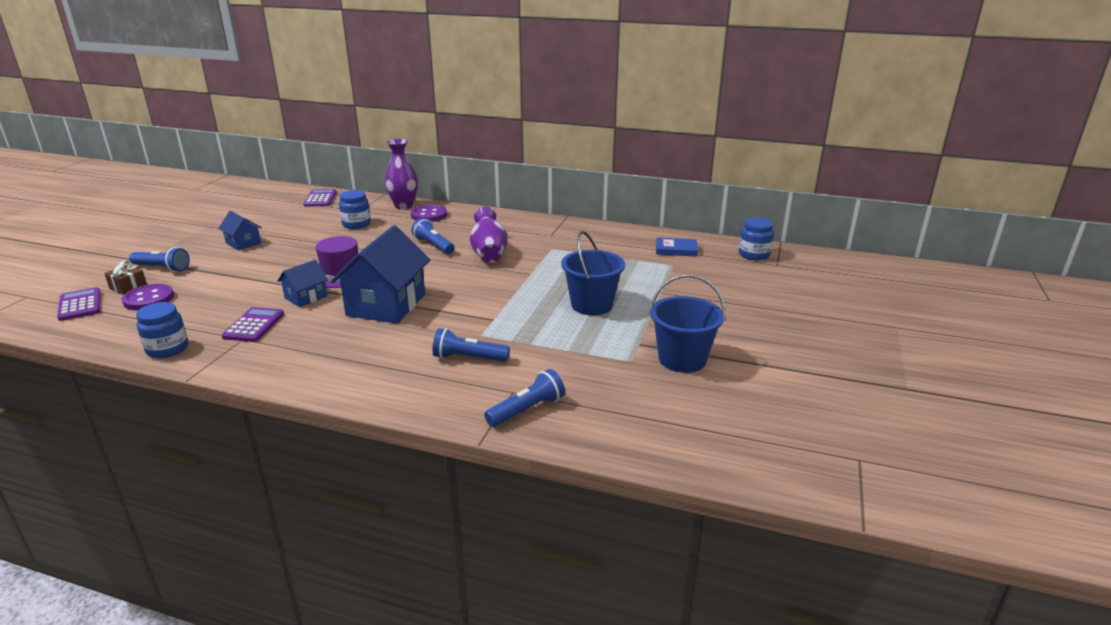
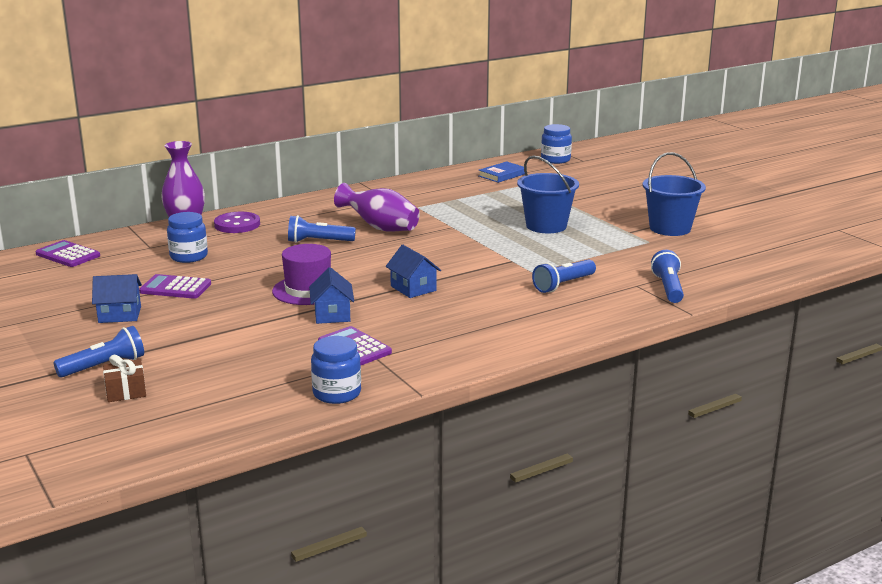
camera: 50 degrees left, 5 degrees down
purple calculator [57,287,101,321] -> purple calculator moved to [139,274,211,299]
purple button [121,284,174,310] -> none
blue house [331,225,430,324] -> blue house [386,245,441,298], size x0.51

